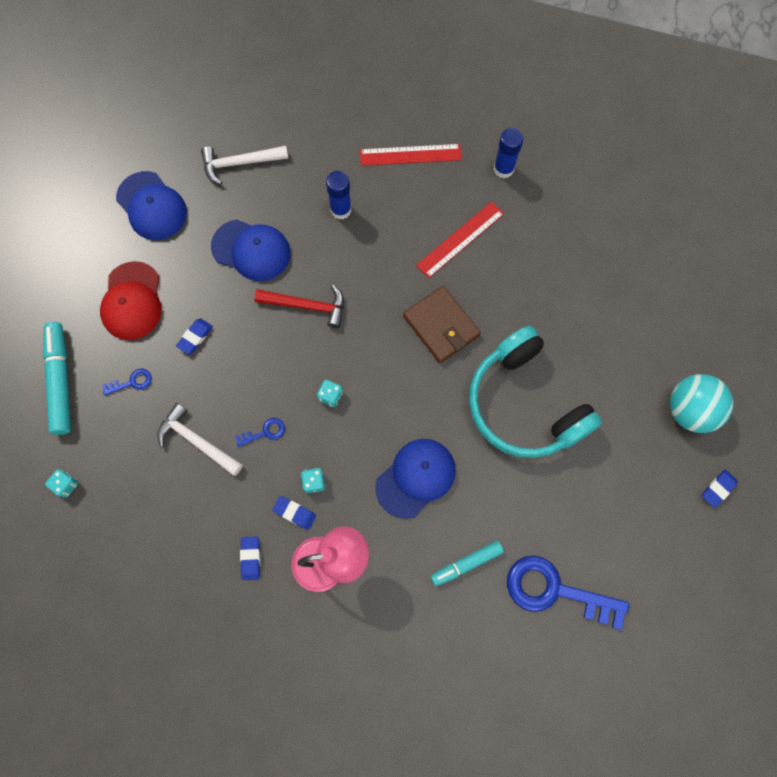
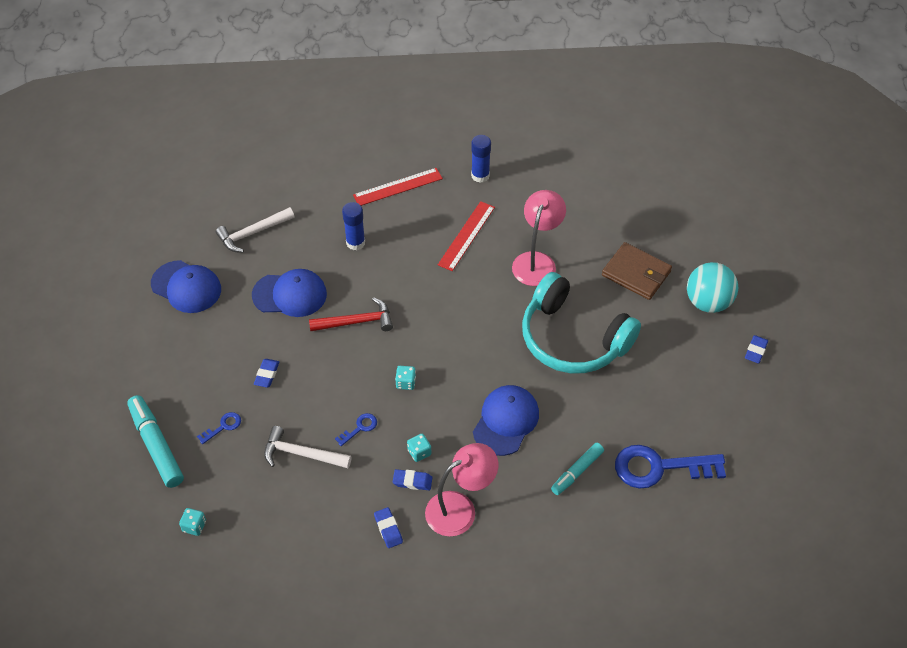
camera: 20 degrees left, 20 degrees down
red cap [100,261,162,340] -> none
brown wallet [403,286,481,363] -> brown wallet moved to [602,242,672,300]
none -> pink lamp [512,190,566,286]

